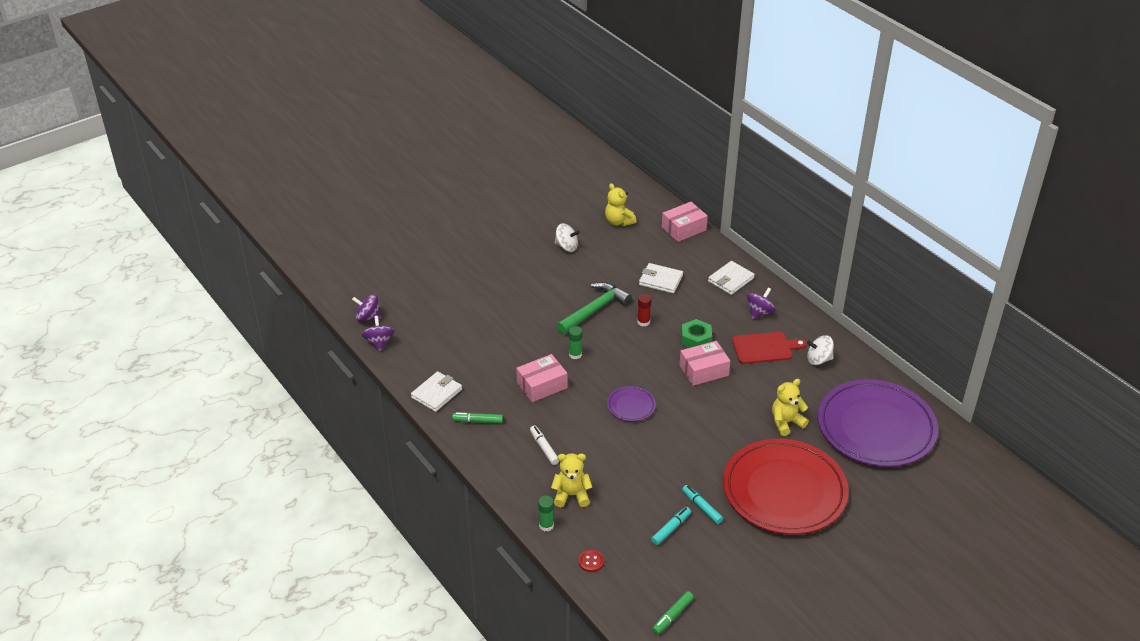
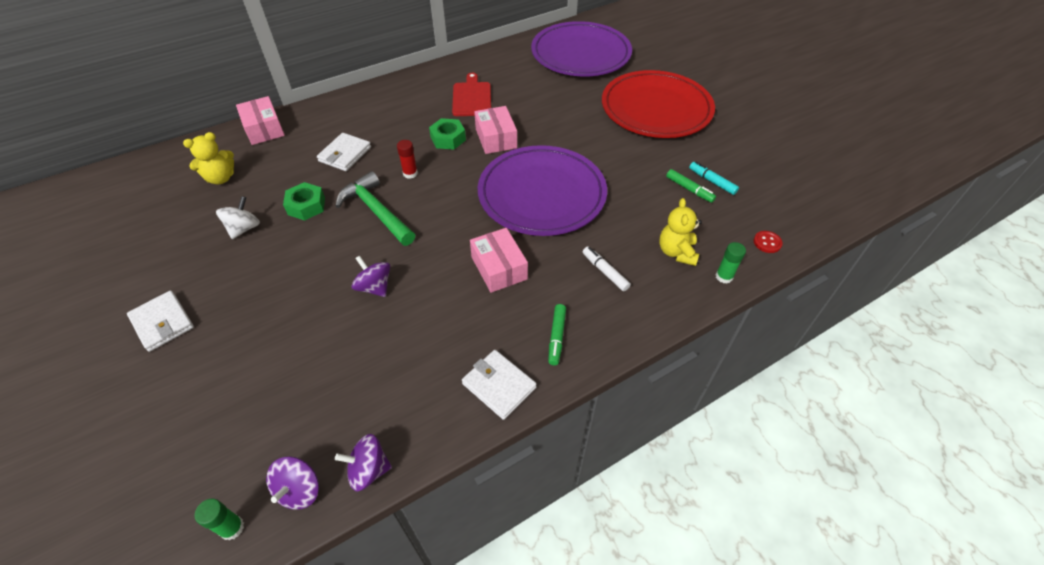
camera: 85 degrees left, 10 degrees up
white marker [530,426,559,465] -> white marker turned 75 degrees clockwise [583,247,631,291]
green glue stick [569,326,582,359] -> green glue stick moved to [194,498,244,540]
purple plate [607,386,656,422] -> purple plate [478,145,607,236], size x2.38
green marker [652,591,694,634] -> green marker moved to [666,169,716,203]
turquoise marker [682,485,723,524] -> none
white wallet [708,261,755,295] -> white wallet moved to [127,290,194,352]
purple spinning top [747,288,775,319] -> purple spinning top moved to [352,255,390,297]
yellow teddy bear [772,379,809,436] -> none
white spinning top [807,335,834,365] -> none
none -> green nut [283,182,325,221]

